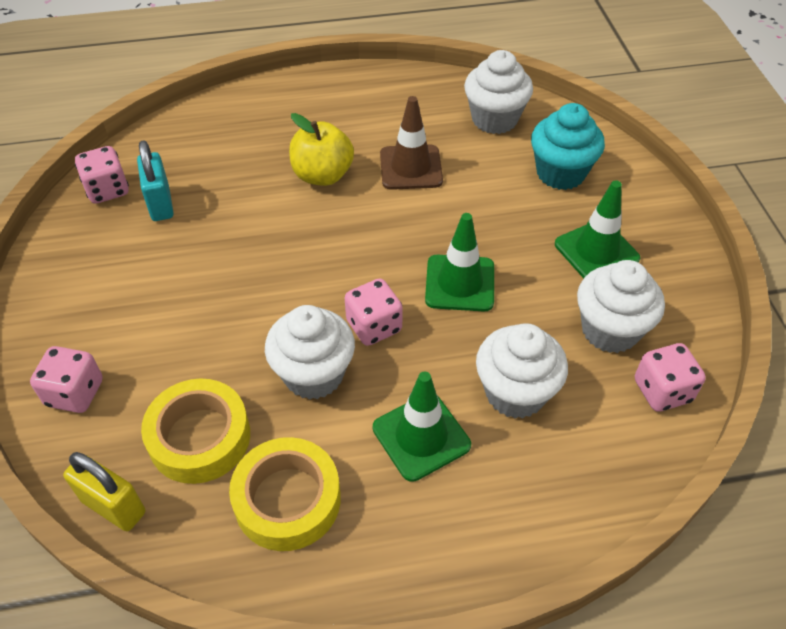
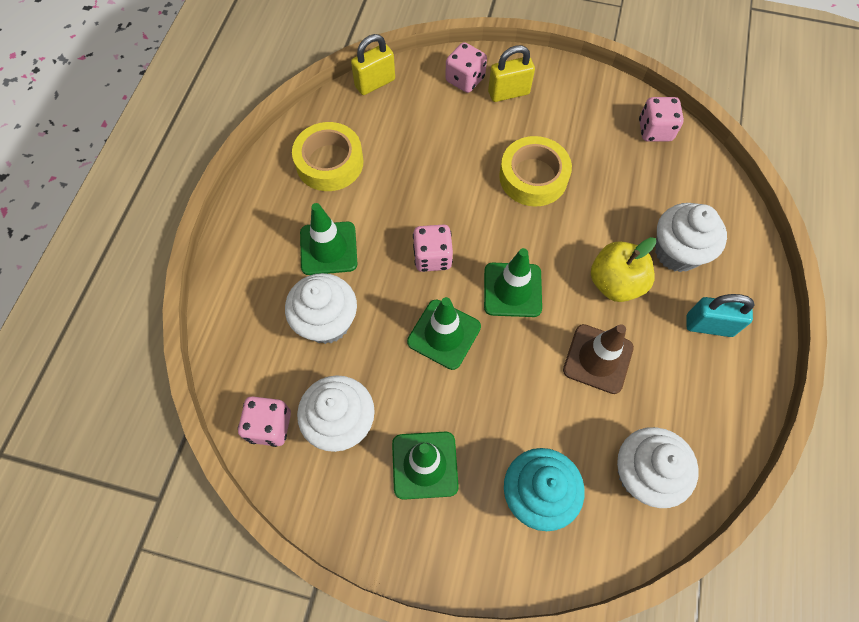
camera: 115 degrees right, 15 degrees up
turquoise padlock [137,140,173,221] -> turquoise padlock moved to [686,294,754,337]
yellow tape [141,379,250,484] -> yellow tape moved to [499,136,572,207]
white cupcake [265,305,355,400] -> white cupcake moved to [655,203,727,272]
none -> green traffic cone [484,248,542,317]
none -> yellow padlock [488,45,535,102]

